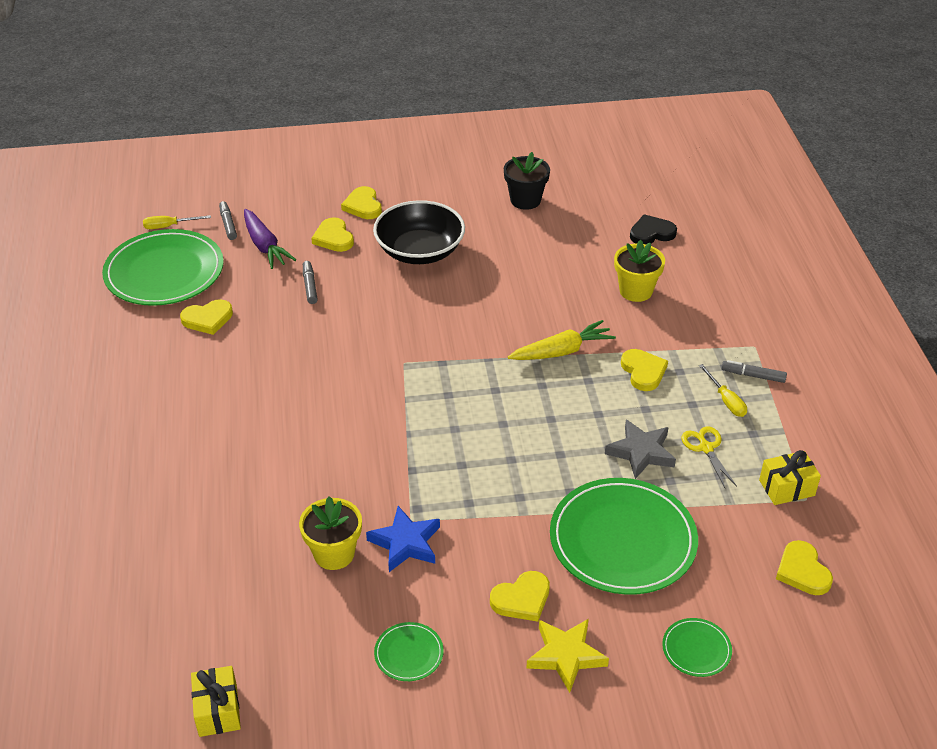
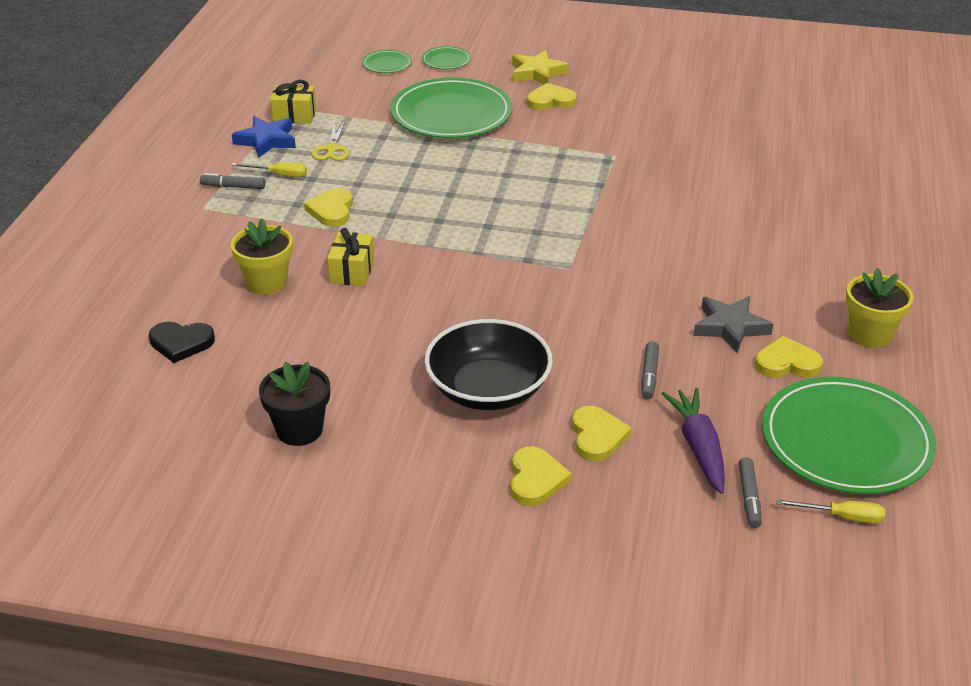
camera: 160 degrees left, 5 degrees down
yellow gift [191,666,241,737] -> yellow gift moved to [327,228,374,286]
yellow flower pot [299,496,362,570] -> yellow flower pot moved to [846,268,913,348]
blue star [366,506,440,572] -> blue star moved to [232,116,296,158]
green plate [374,622,444,681] -> green plate moved to [362,50,412,73]
yellow carrot [508,320,616,360] -> none
grey star [605,420,676,479] -> grey star moved to [694,296,773,353]
yellow screwdriver [699,364,747,417] -> yellow screwdriver turned 105 degrees clockwise [232,162,307,177]
grey marker [721,360,787,383] -> grey marker turned 150 degrees clockwise [200,173,265,189]
yellow heart [776,540,833,595] -> none

